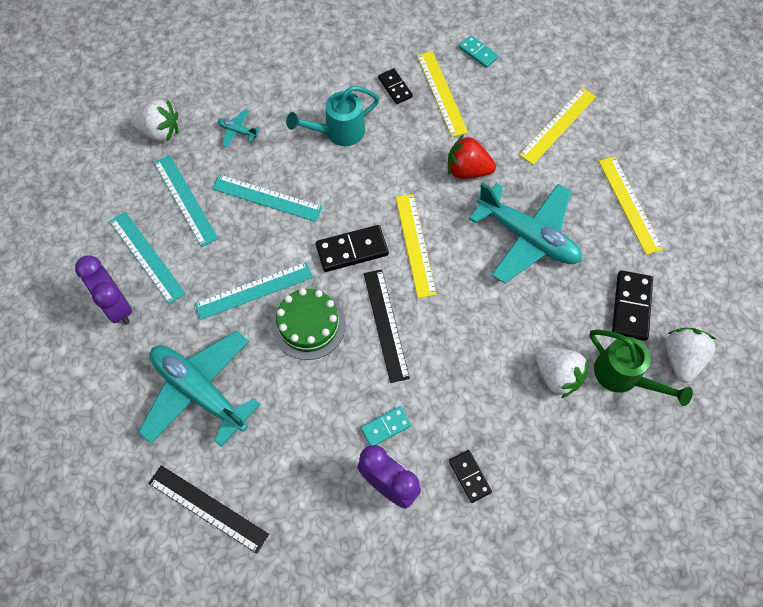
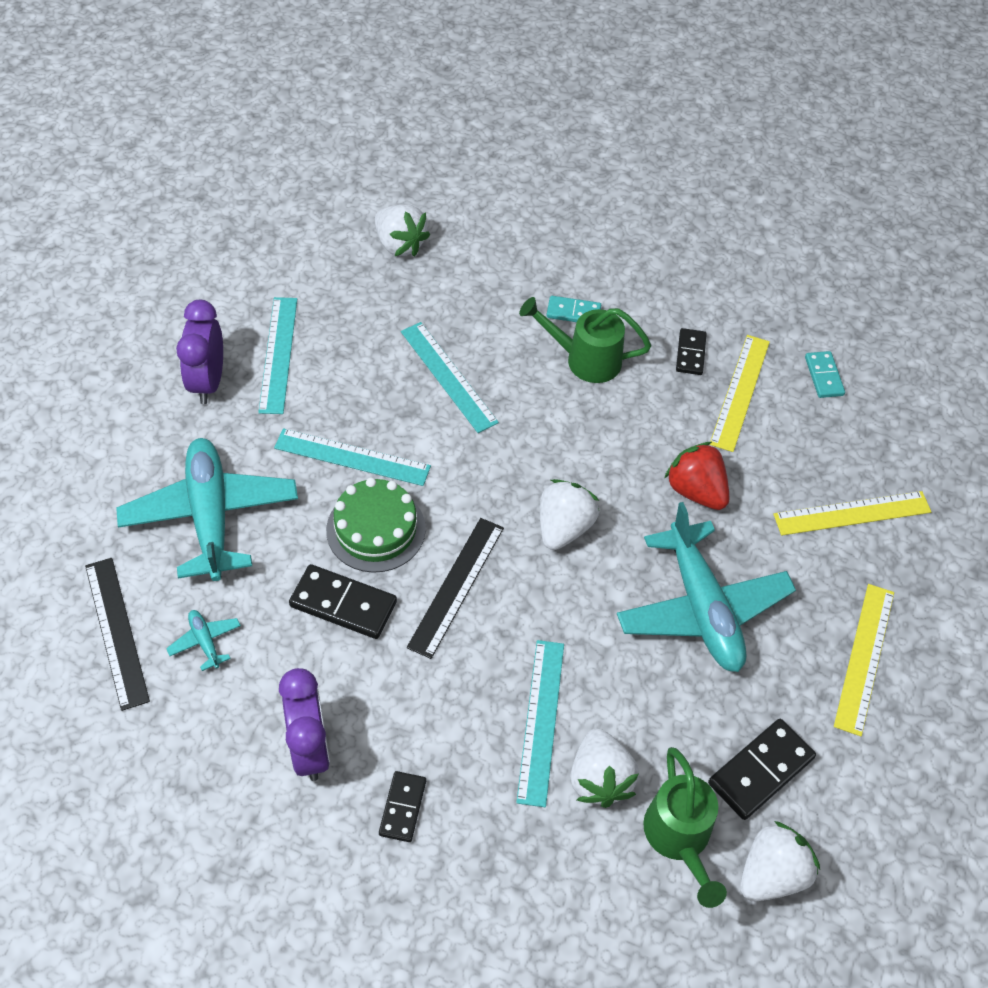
camera: 35 degrees right, 10 degrees down
turquoise ruler [154,155,218,247] -> turquoise ruler moved to [516,640,564,807]
turquoise plane [218,109,260,147] -> turquoise plane moved to [166,610,241,671]
turquoise watering can [286,86,380,146] -> green watering can [519,297,651,383]
black domino [316,225,389,272] -> black domino moved to [289,564,397,639]
turquoise domino [361,406,412,445] -> turquoise domino moved to [546,296,601,322]
yellow ruler [396,194,437,298] -> white strawberry [540,479,599,550]

